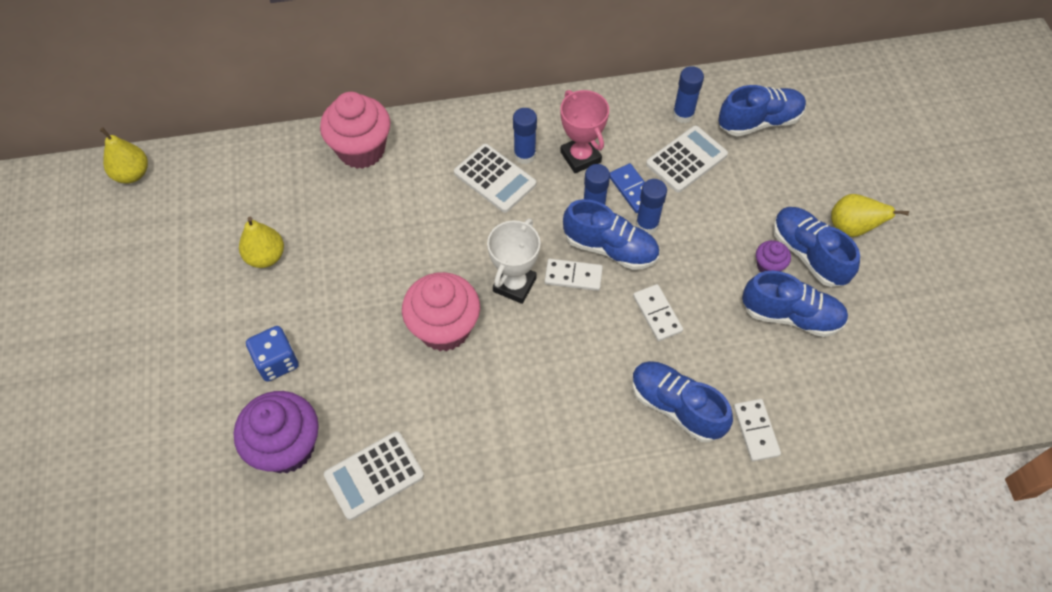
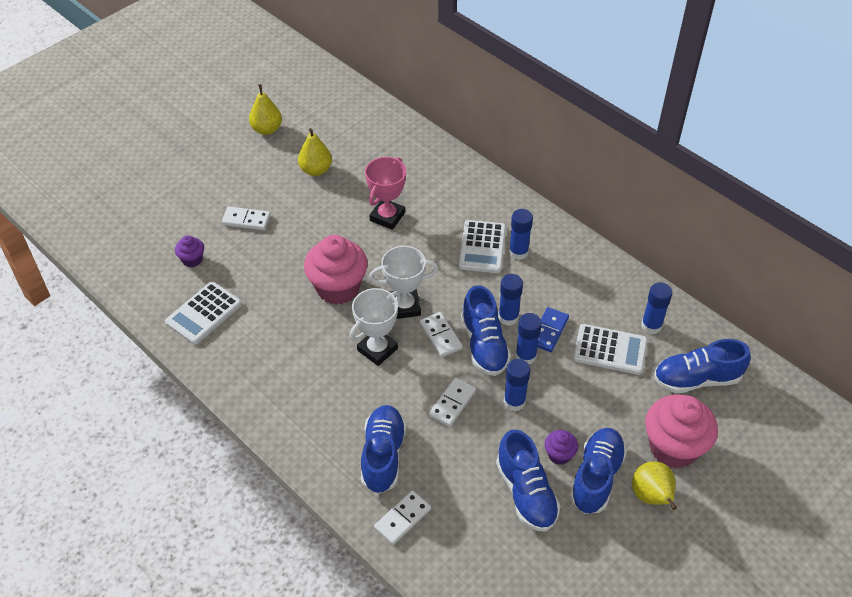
camera: 55 degrees right, 10 degrees down
yellow pear [100,127,148,184] -> yellow pear moved to [249,84,282,135]
purple cupcake [234,391,319,473] -> purple cupcake [175,235,204,268], size x0.47
blue dice [246,326,299,382] -> white domino [222,206,271,230]
pink cupcake [320,92,391,169] -> pink cupcake moved to [645,394,718,468]
white calculator [324,431,424,520] -> white calculator turned 75 degrees counterclockwise [165,282,242,345]
pink trophy [560,90,609,173] -> pink trophy moved to [365,157,406,230]
blue shoe [718,85,806,137] -> blue shoe turned 135 degrees clockwise [654,339,751,393]
none -> white trophy [350,288,401,366]
none -> blue glue stick [504,359,530,411]

